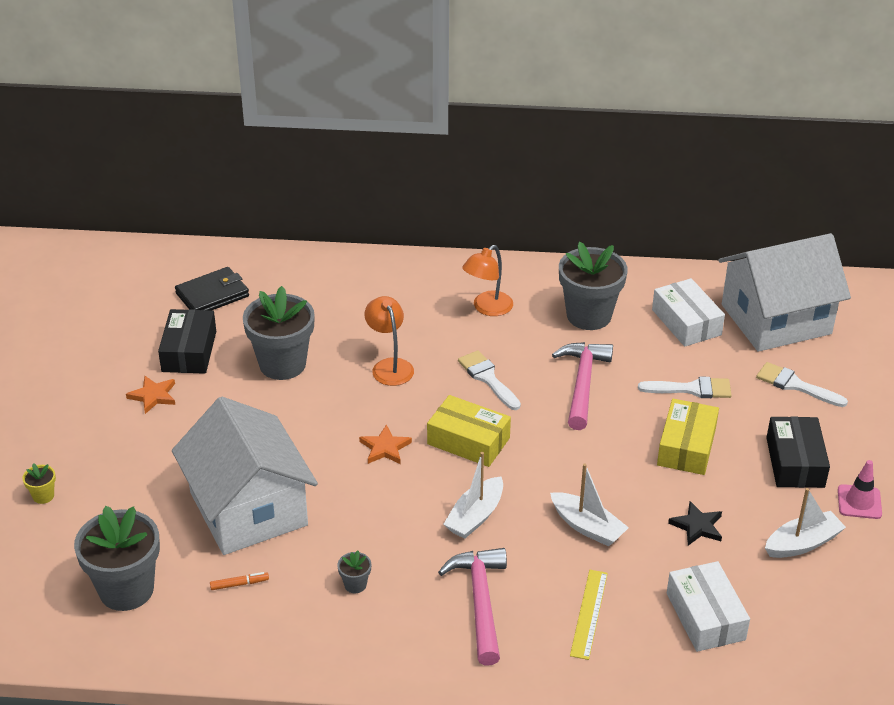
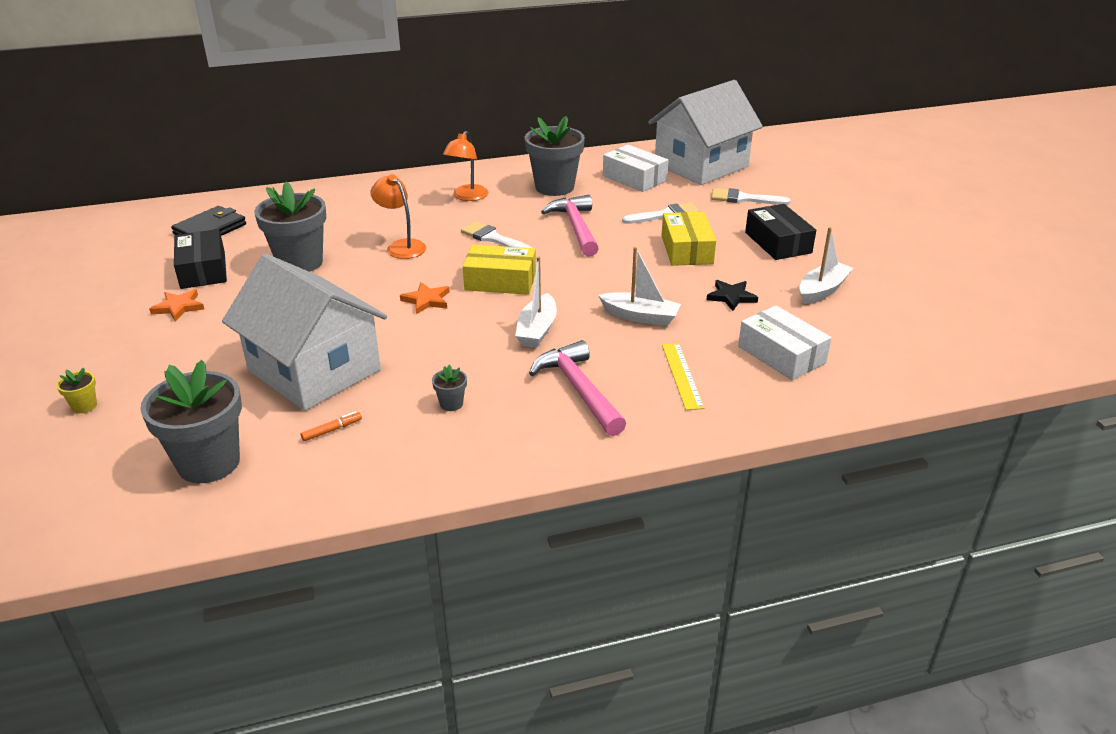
camera: 20 degrees left, 5 degrees down
pink traffic cone [838,460,882,519] -> none

